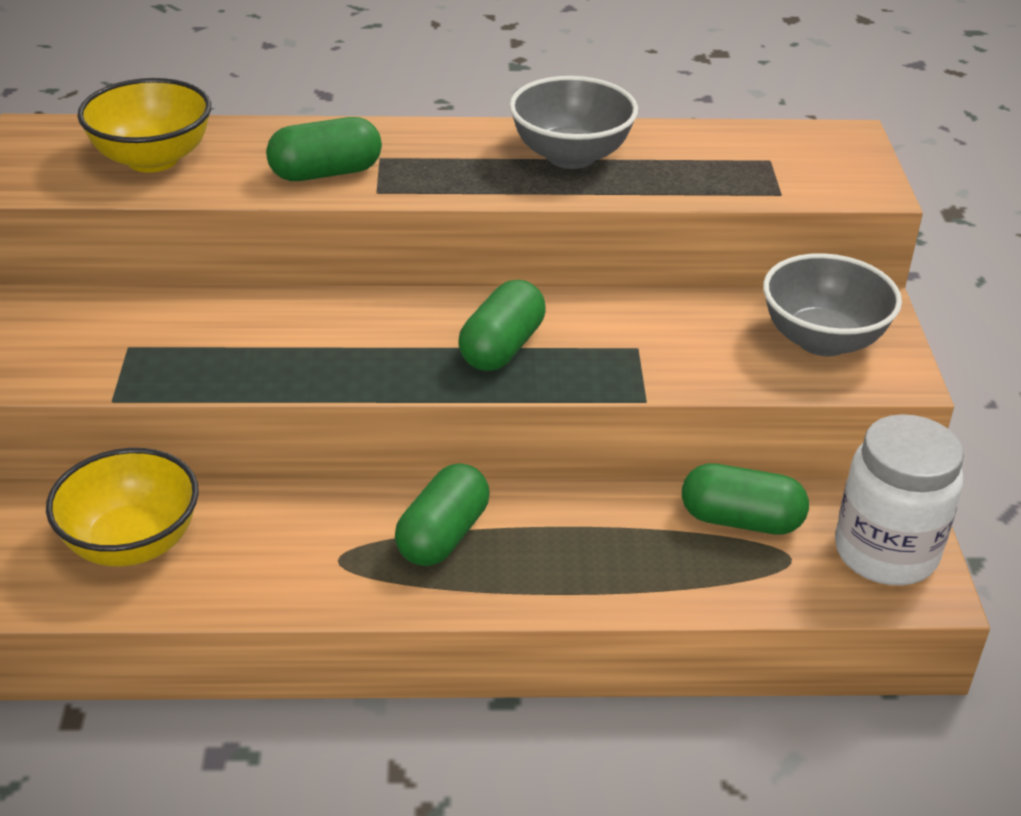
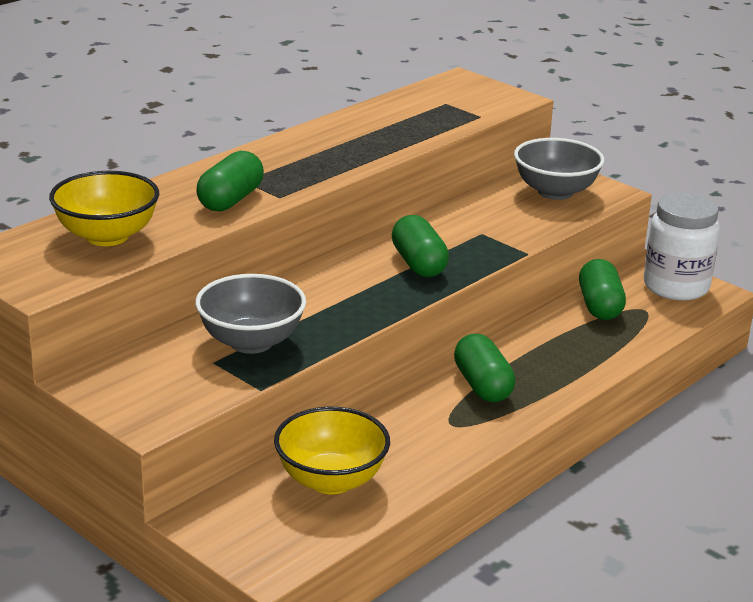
camera: 45 degrees left, 10 degrees down
grey bowl [509,76,638,169] -> grey bowl moved to [195,274,306,354]
green capsule [682,463,809,535] -> green capsule turned 60 degrees counterclockwise [579,259,626,320]

